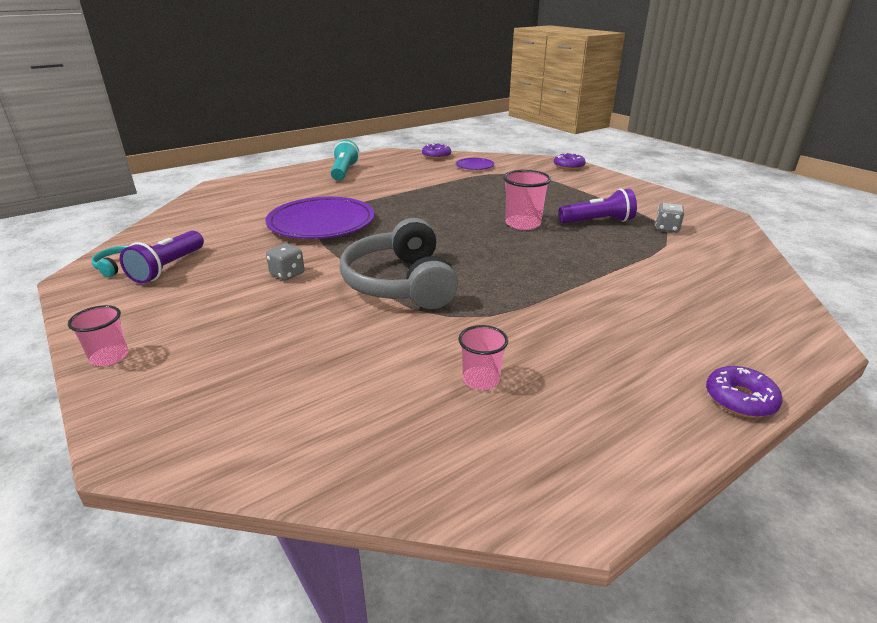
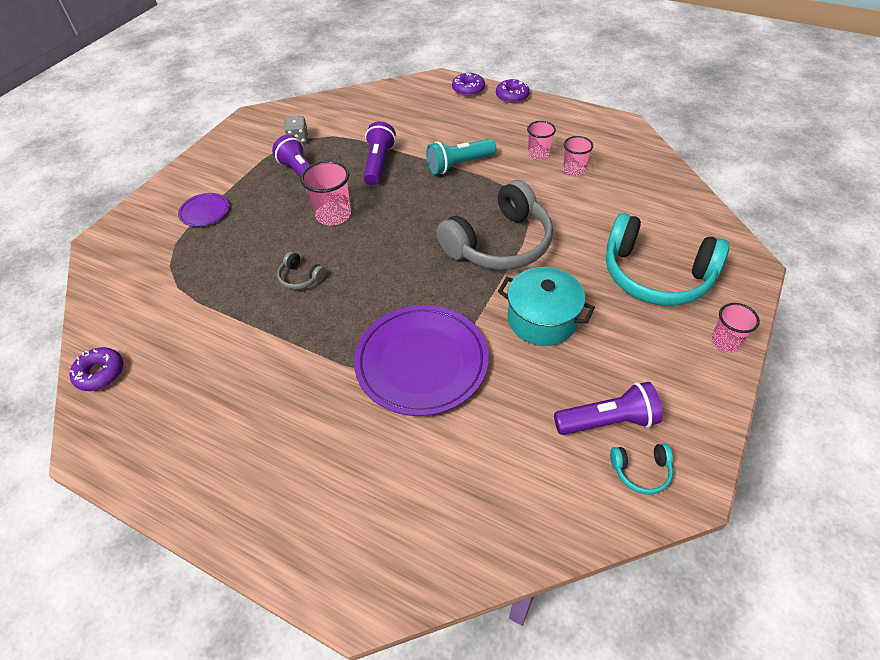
camera: 115 degrees left, 20 degrees up
grey dice [266,243,305,280] -> turquoise pot [498,267,595,346]
turquoise flashlight [331,140,359,181] -> turquoise flashlight moved to [426,139,496,175]
purple plate [456,158,495,170] -> purple plate moved to [178,193,229,227]
purple donut [554,153,586,170] -> purple donut moved to [452,73,485,96]
none -> grey headphones [277,251,326,290]
none -> purple flashlight [363,121,396,186]
none -> pink cup [527,121,556,160]
none -> turquoise headphones [606,213,730,306]

